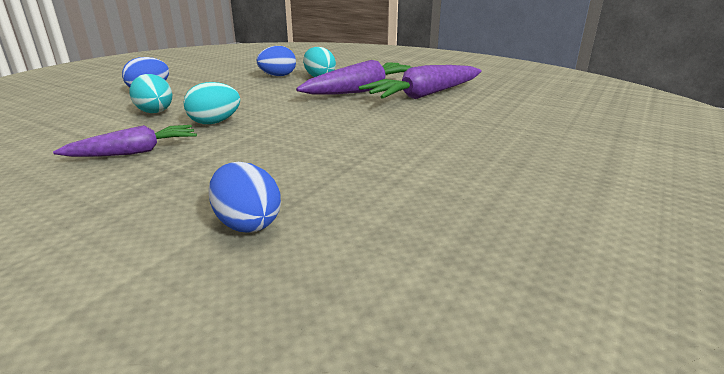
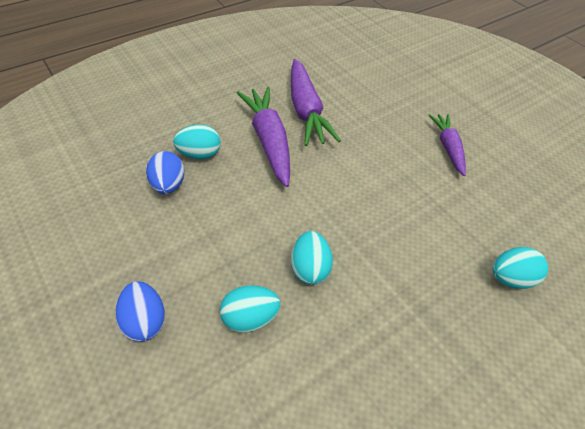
camera: 70 degrees left, 25 degrees up
purple carrot [53,125,197,157] -> purple carrot moved to [428,114,466,176]
blue egg [209,162,281,233] -> turquoise egg [493,247,548,289]

